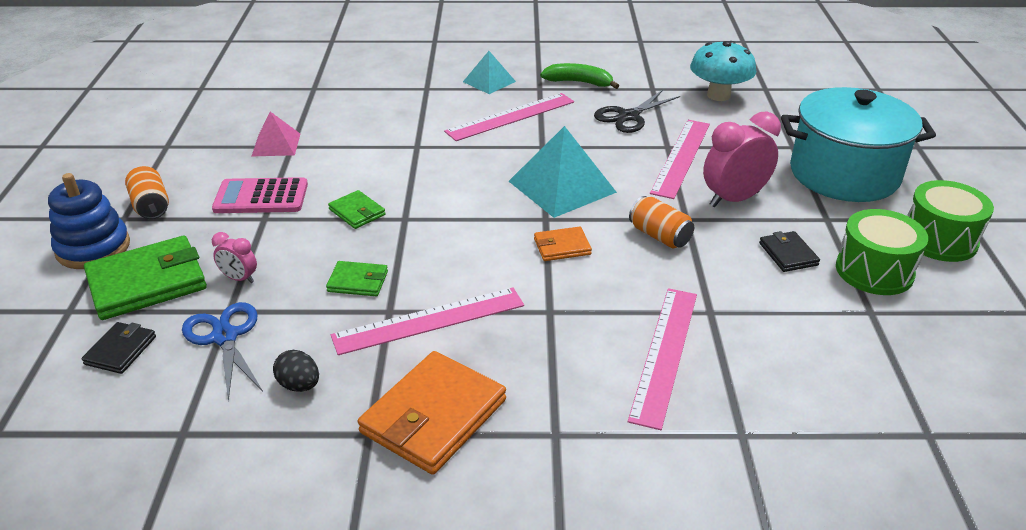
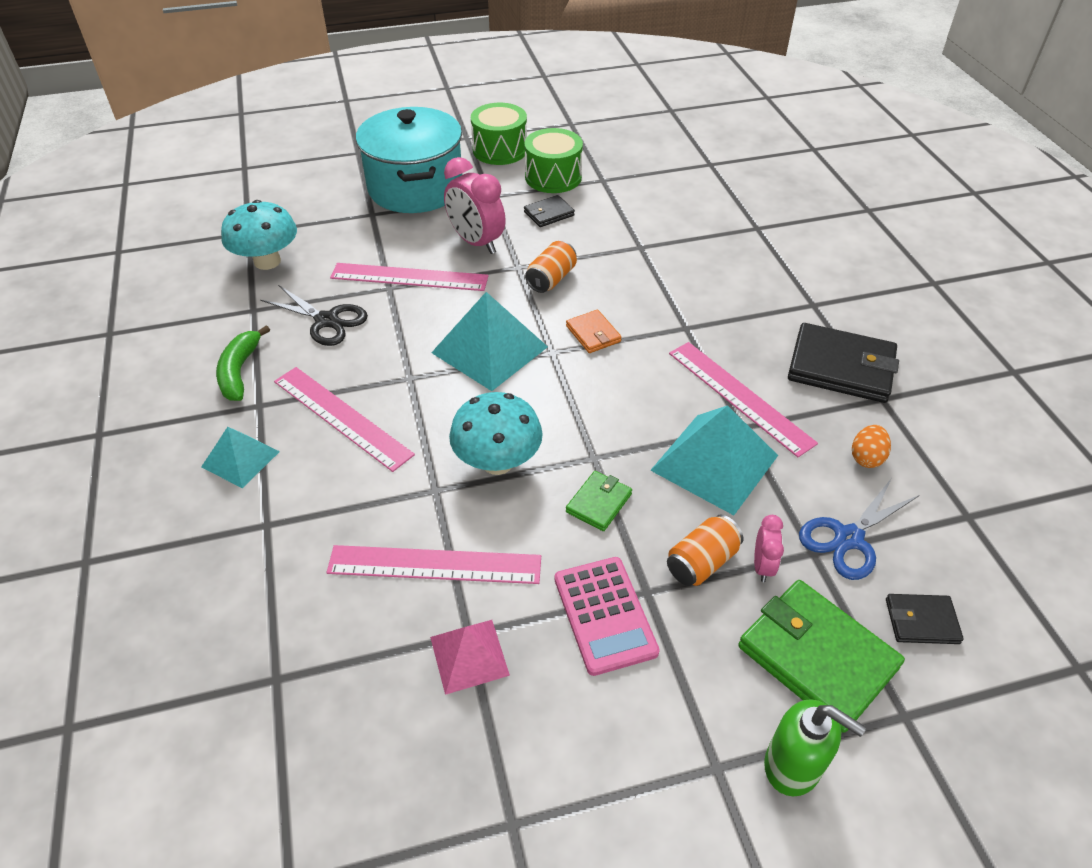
camera: 105 degrees left, 10 degrees up
blue stacking toy [48,173,130,269] -> green soap dispenser [764,699,866,796]
orange can [125,166,169,219] -> orange can moved to [667,515,743,586]
black egg [273,350,319,392] -> orange egg [852,425,891,468]
green wallet [326,261,388,296] -> turquoise pyramid [650,405,778,515]
orange wallet [358,351,506,475] -> black wallet [788,323,899,403]
pink ruler [628,288,697,430] -> pink ruler moved to [327,545,541,584]
none -> turquoise mushroom [449,392,543,475]

